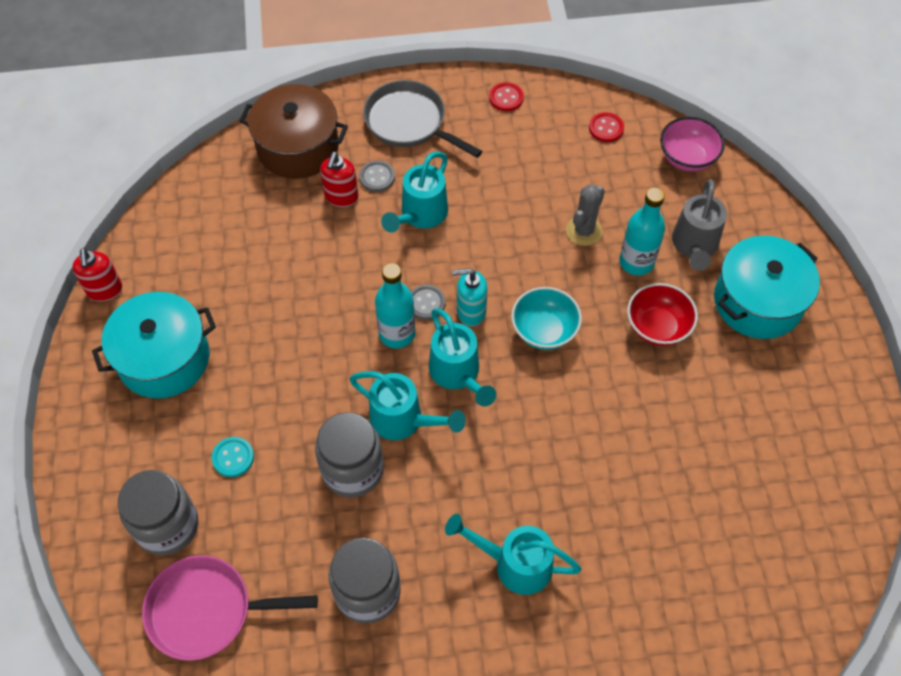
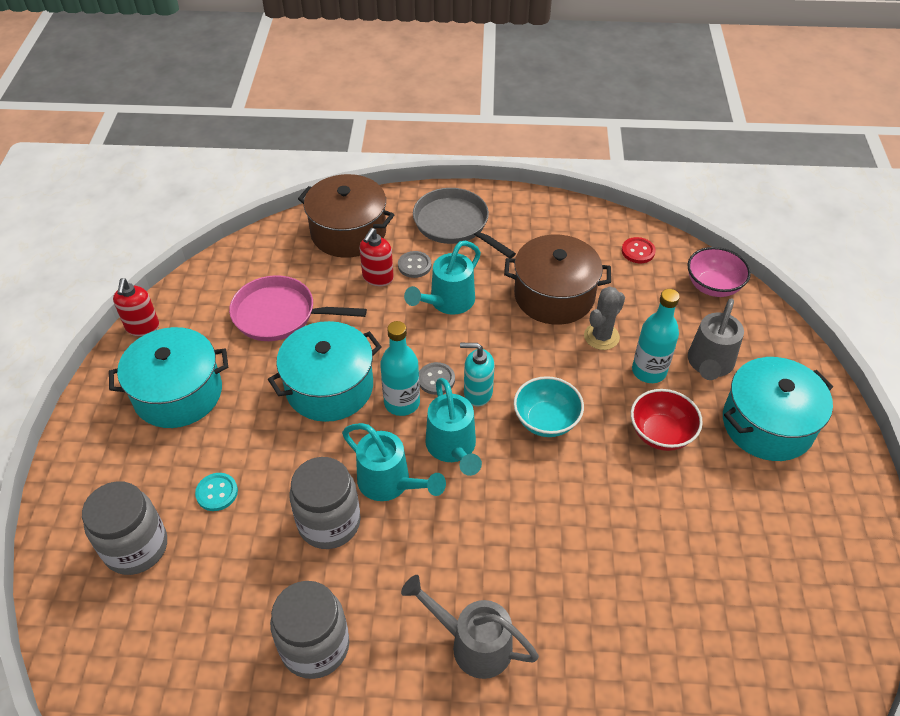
camera: 10 degrees right, 10 degrees down
pink pan [142,555,318,661] -> pink pan moved to [229,275,367,341]
turquoise watering can [445,514,581,595] -> grey watering can [401,575,539,679]
red button [489,82,524,111] -> none
none -> turquoise pot [268,321,382,422]
none -> brown pot [504,235,611,325]

